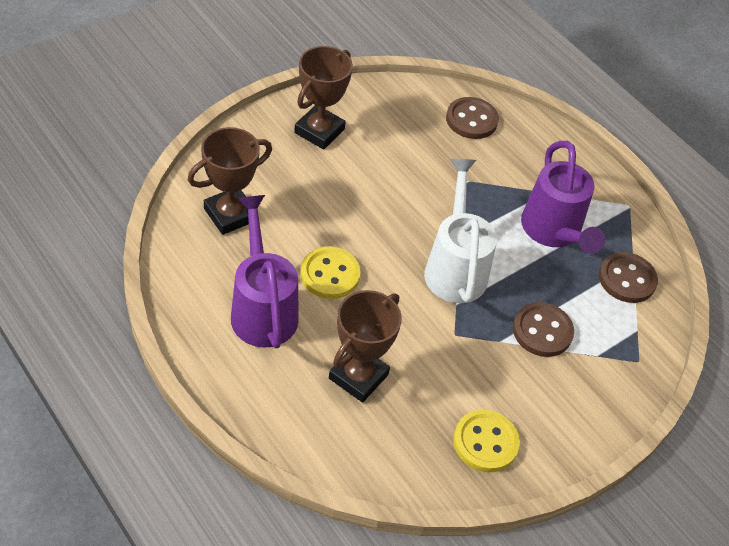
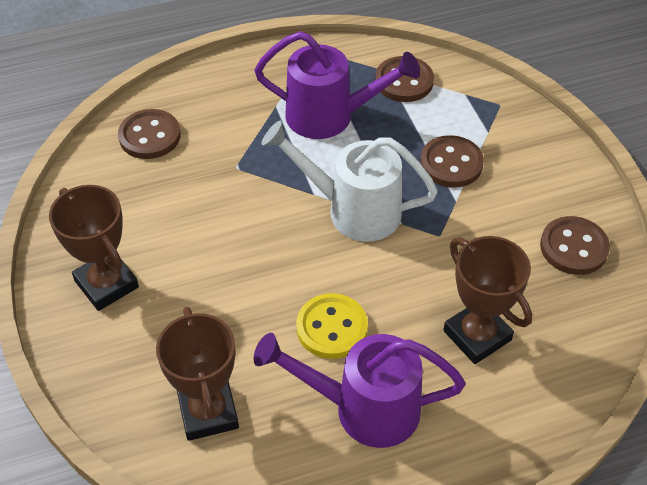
camera: 65 degrees left, 0 degrees up
yellow button [453,410,520,472] -> brown button [540,216,610,275]

